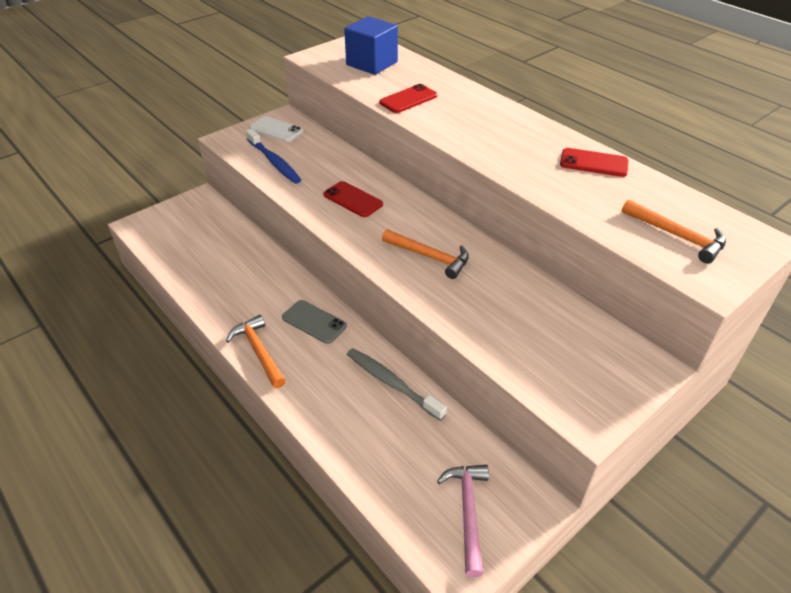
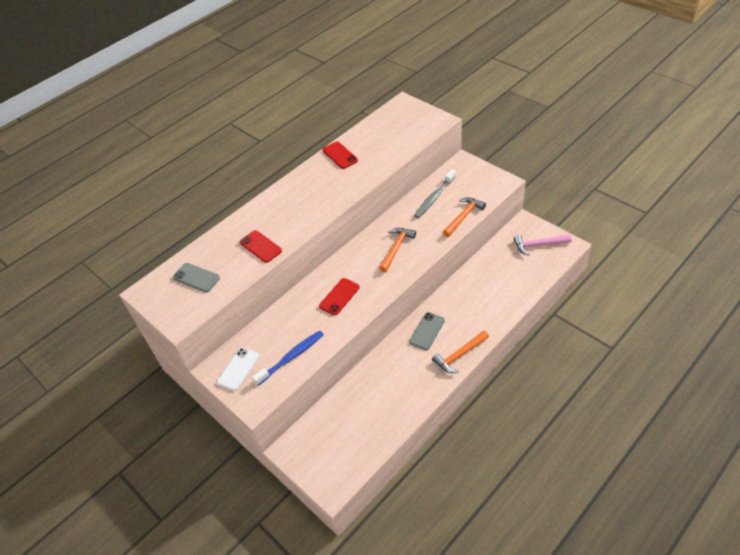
camera: 90 degrees left, 5 degrees up
blue cube [344,16,398,75] -> grey phone [173,263,220,292]
grey toothbrush [347,348,447,421] -> grey toothbrush moved to [414,169,456,218]
red phone [560,148,628,177] -> red phone turned 45 degrees counterclockwise [322,142,358,169]
orange hammer [622,199,726,264] -> orange hammer moved to [443,197,486,237]

